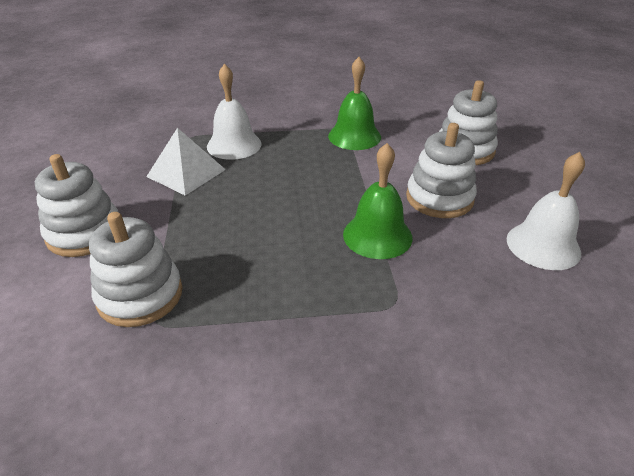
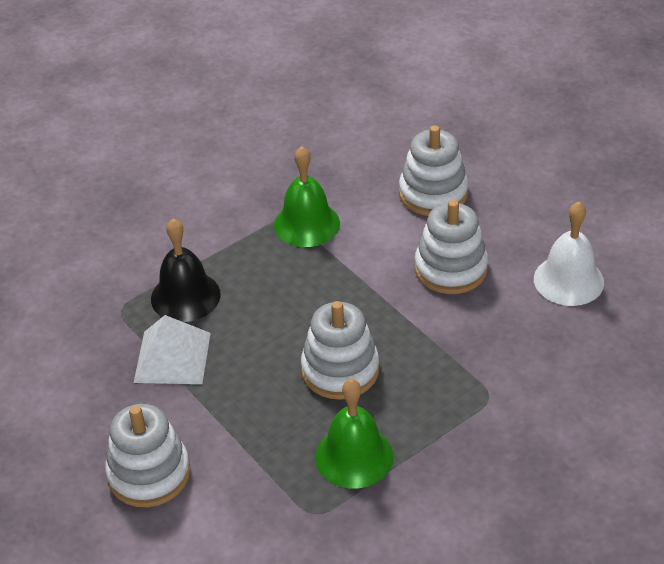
camera: 30 degrees left, 5 degrees up
white stacking toy [89,212,183,327] -> white stacking toy moved to [301,301,379,400]
white bell [207,64,262,160] -> black bell [151,219,221,322]
green bell [343,143,412,259] -> green bell moved to [315,379,393,488]

